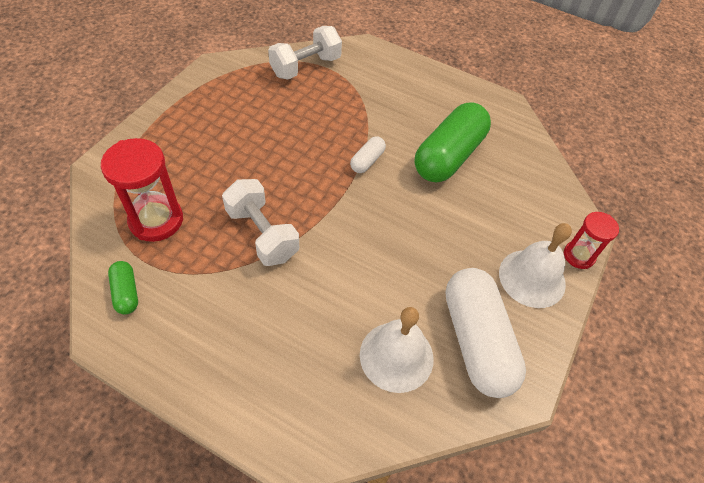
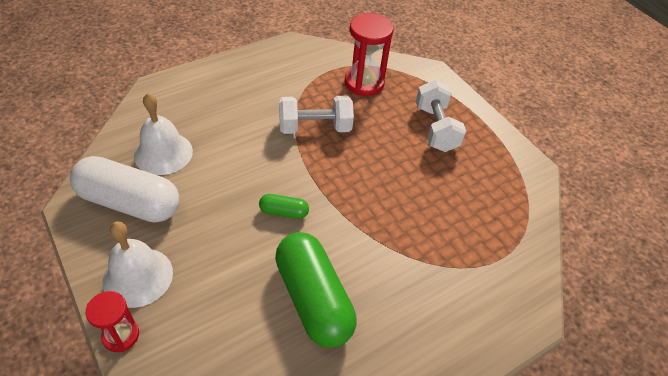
camera: 120 degrees right, 5 degrees down
green capsule [108,261,138,314] -> green capsule moved to [259,194,309,219]
white dumbbell [268,26,342,80] -> white dumbbell moved to [416,80,466,152]
white capsule [350,136,386,173] -> none

